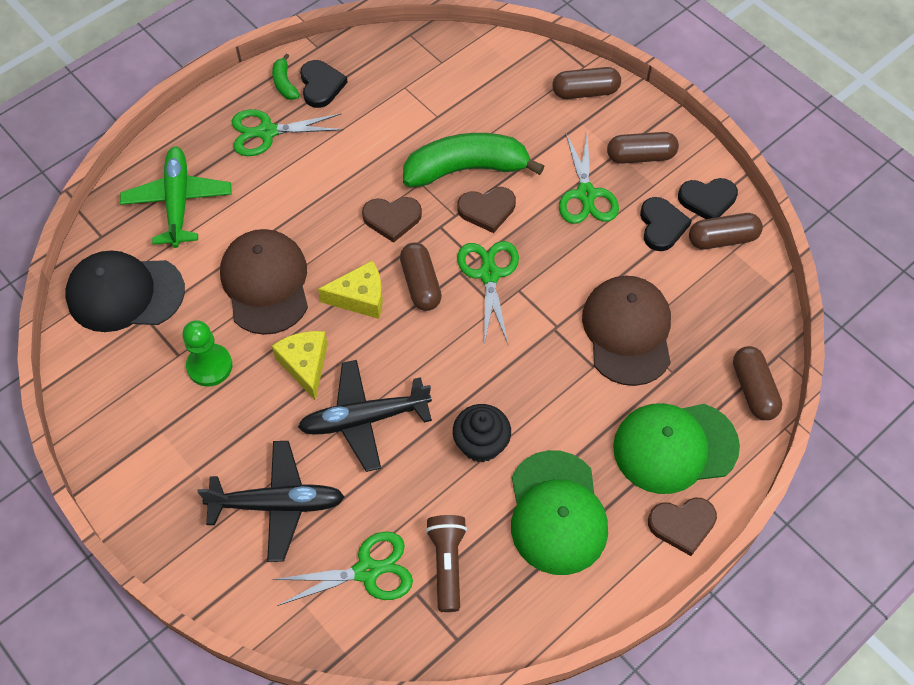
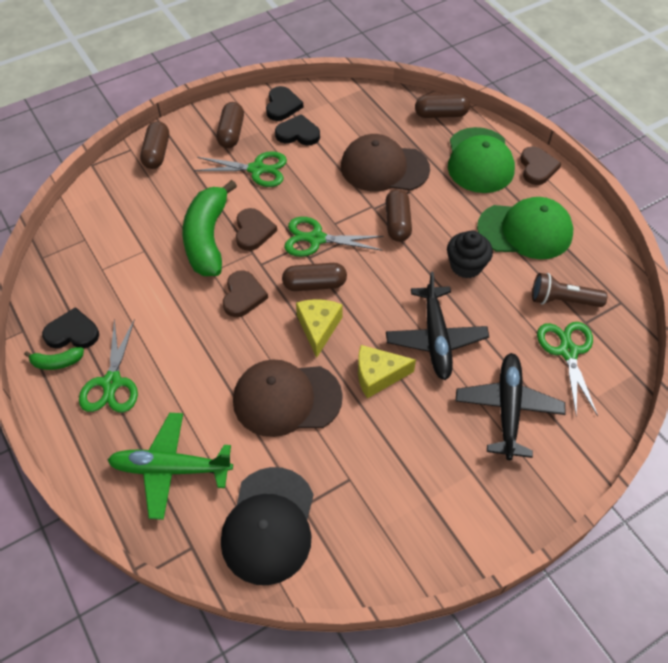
camera: 80 degrees left, 5 degrees down
green pawn [182,320,232,387] -> none
brown capsule [689,213,763,249] -> brown capsule moved to [385,189,412,242]

